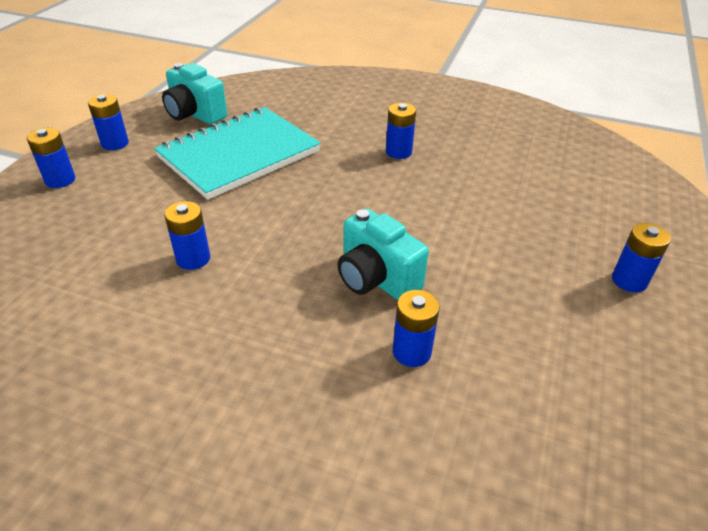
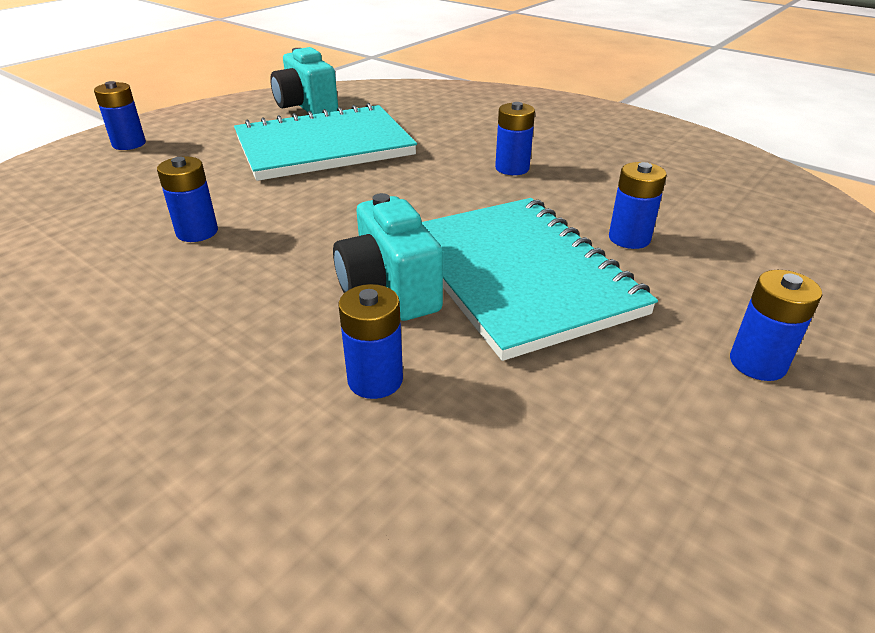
camera: 20 degrees right, 5 degrees down
blue battery [88,94,129,150] -> blue battery moved to [609,162,667,249]
none -> turquoise notebook [421,198,658,361]

